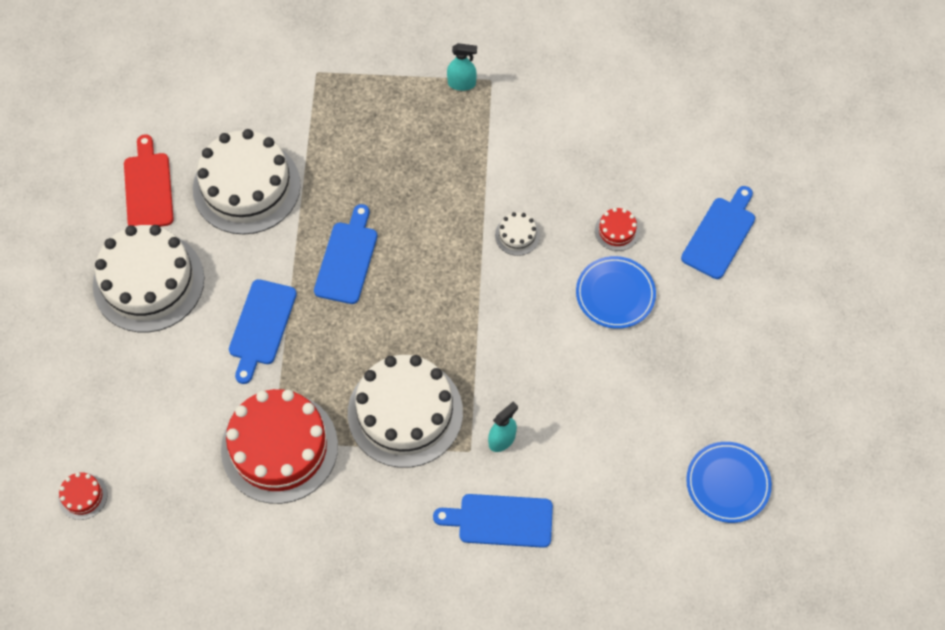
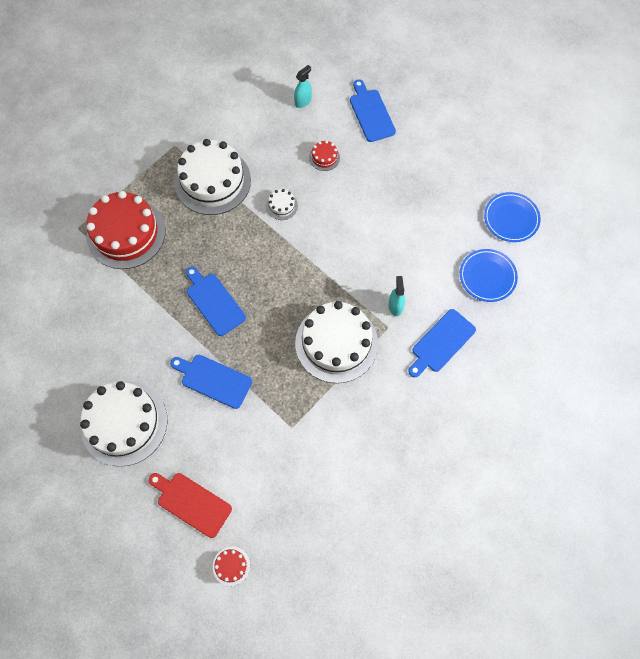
camera: 50 degrees left, 5 degrees up
red cutting board [124,134,174,227] -> red cutting board moved to [149,473,232,538]
white cake [193,129,301,235] -> white cake moved to [174,139,251,215]
red cake [221,389,338,504] -> red cake moved to [86,191,165,269]
blue cutting board [229,279,297,384] -> blue cutting board turned 150 degrees clockwise [170,355,252,409]
turquoise spray bottle [447,43,477,91] -> turquoise spray bottle moved to [294,65,312,108]
blue plate [576,256,656,329] -> blue plate moved to [460,249,518,302]

